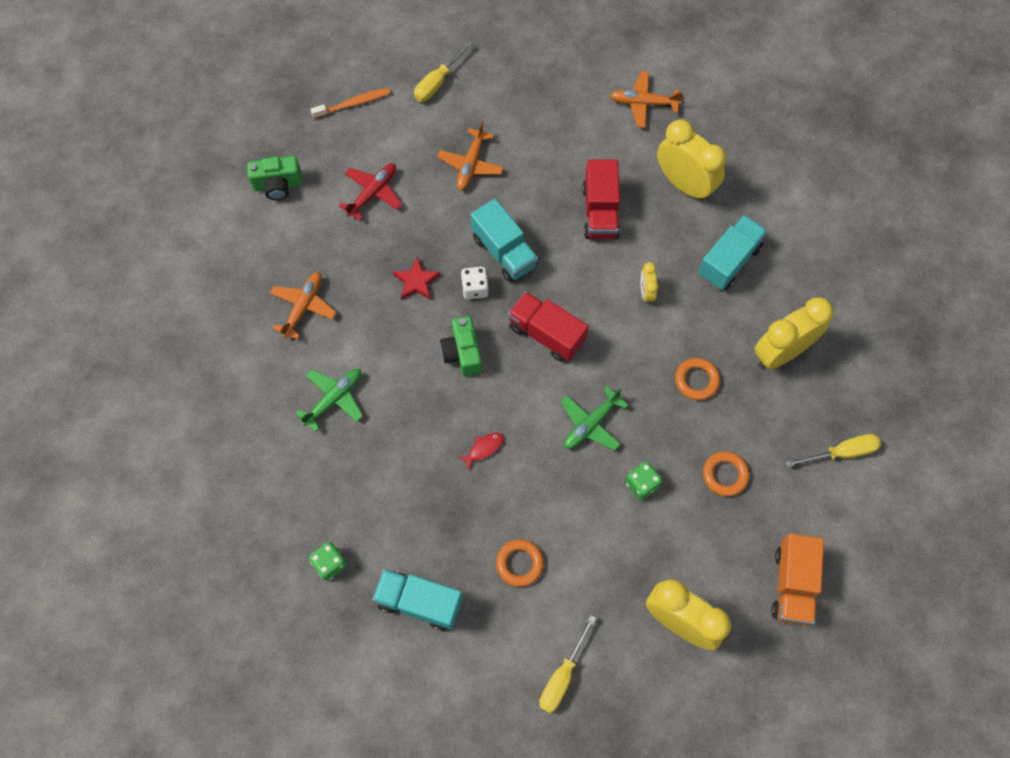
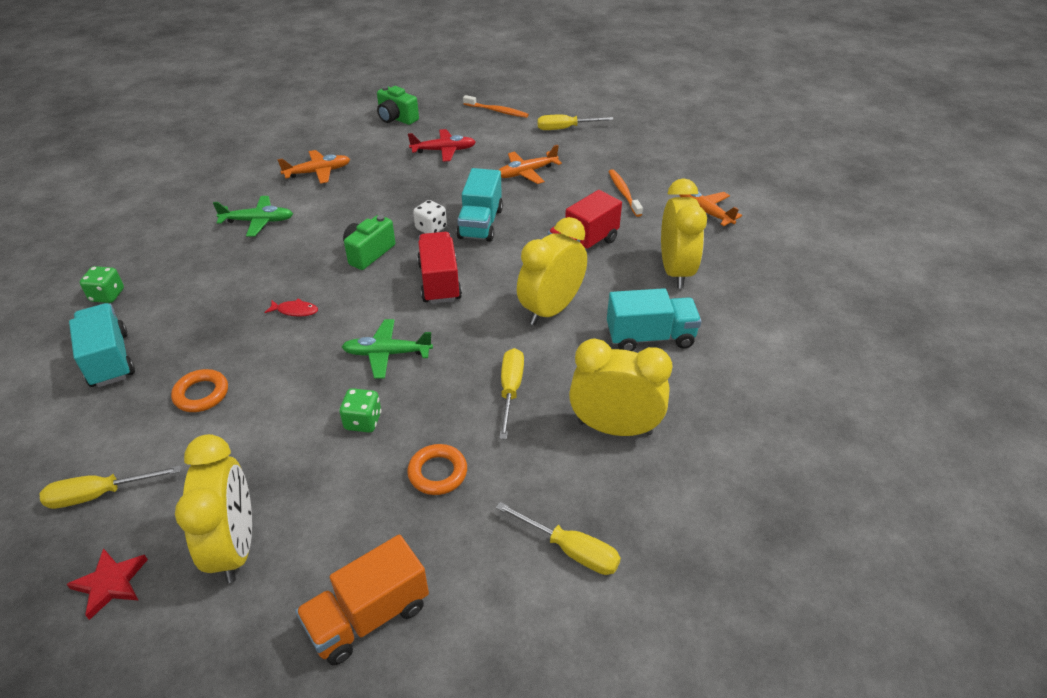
camera: 45 degrees right, 25 degrees down
red star [393,257,441,300] -> red star moved to [66,548,148,620]
yellow clock [640,262,658,304] -> yellow clock [517,217,587,325], size x2.16
orange ring [675,358,720,400] -> yellow screwdriver [499,348,524,439]
none -> orange toothbrush [609,169,643,217]

